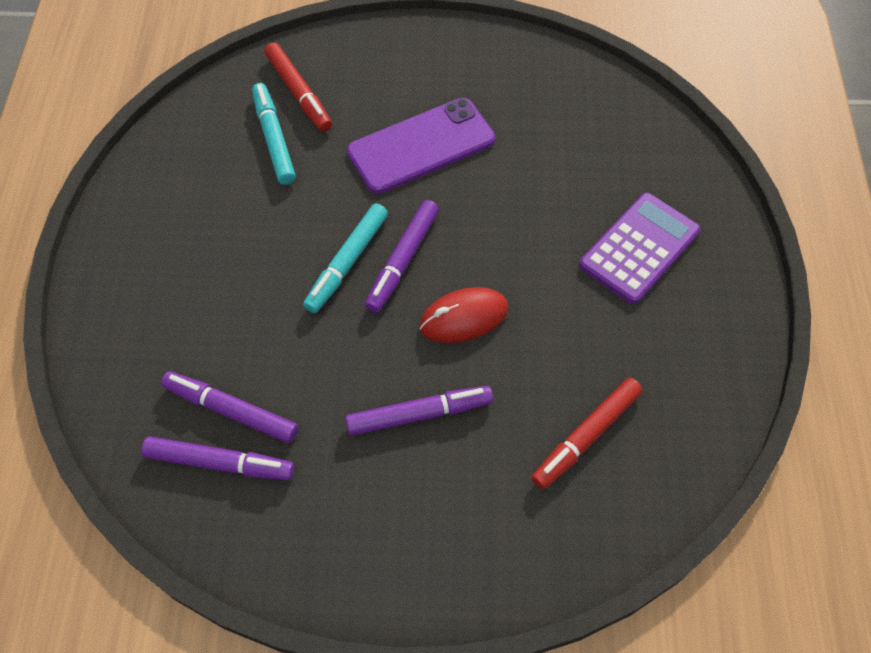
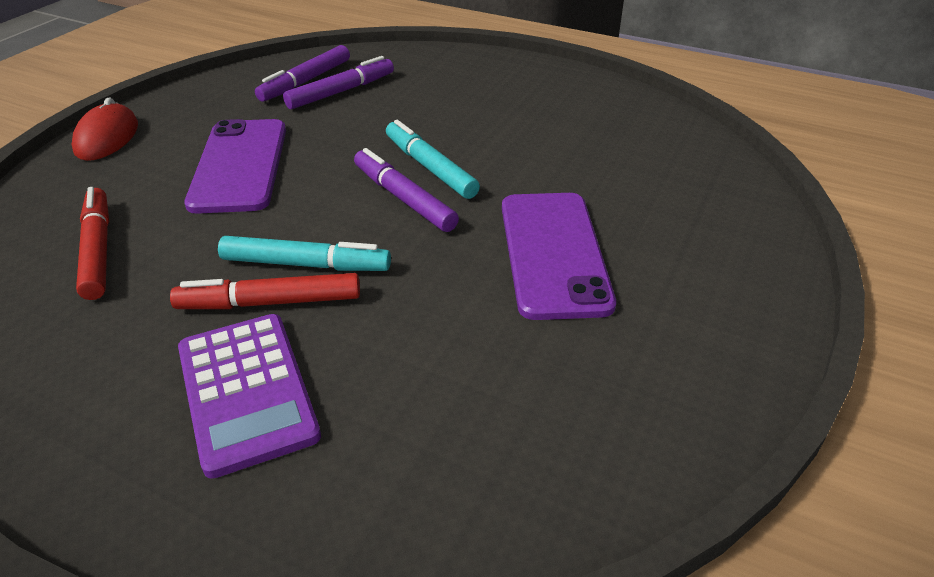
camera: 115 degrees right, 20 degrees down
turquoise marker [252,83,296,185] -> turquoise marker moved to [218,236,391,271]
red marker [265,43,332,132] -> red marker moved to [170,273,360,309]
purple marker [345,386,493,436] -> purple phone [184,119,286,214]
red mouse [419,287,508,343] -> red mouse moved to [72,97,138,161]

